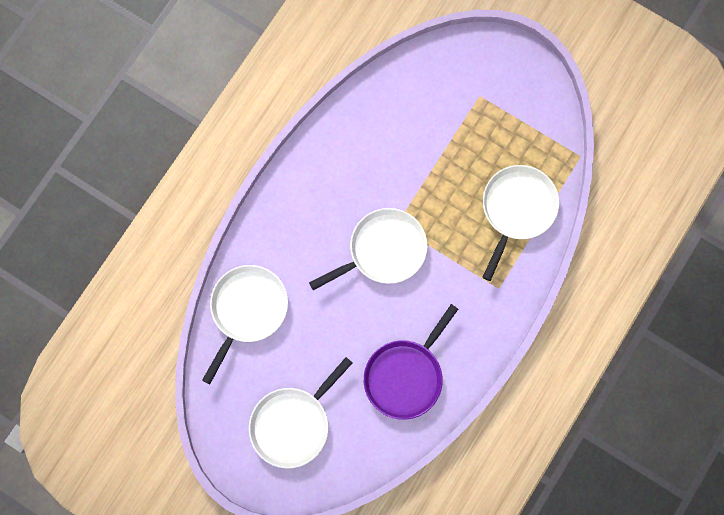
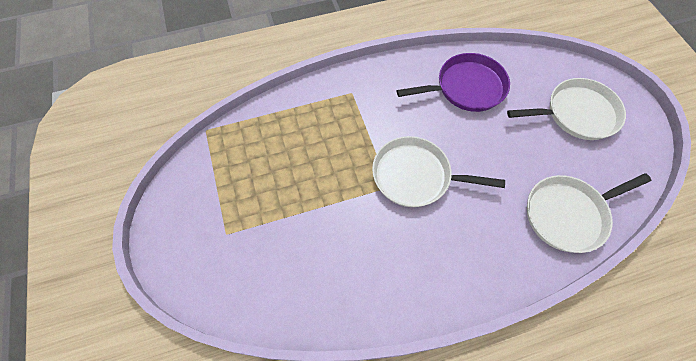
camera: 140 degrees left, 15 degrees down
white pan [482,165,559,281] -> none

